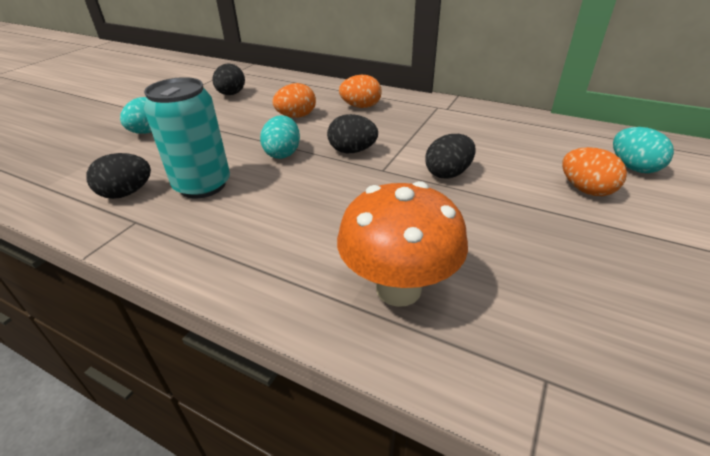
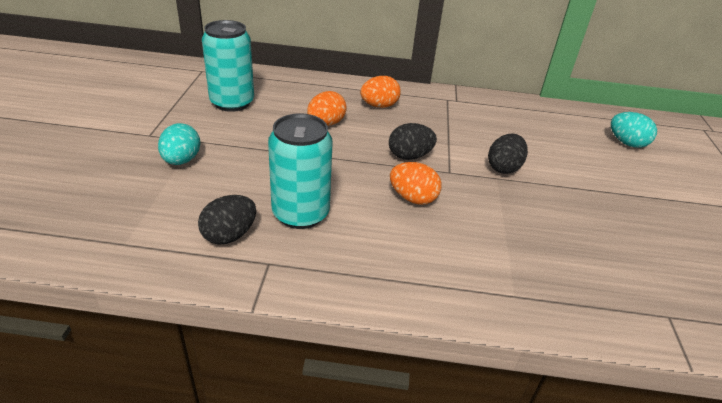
camera: 25 degrees left, 0 degrees up
black egg [212,64,245,95] -> turquoise can [202,20,254,112]
turquoise egg [260,115,300,159] -> none
orange mushroom [337,181,468,307] -> none
orange egg [562,147,627,196] -> orange egg moved to [390,162,442,205]

